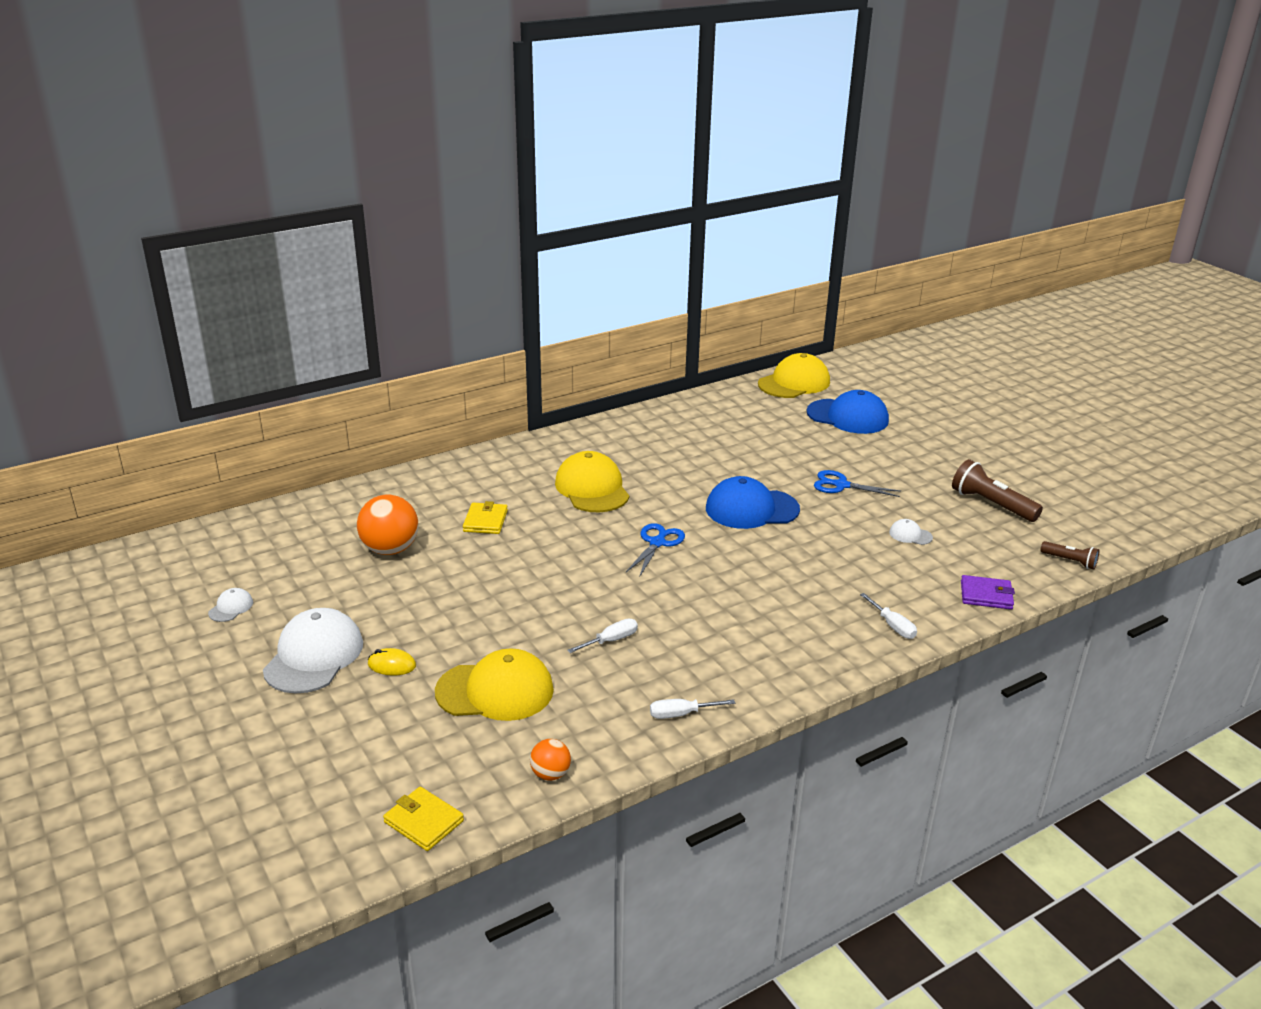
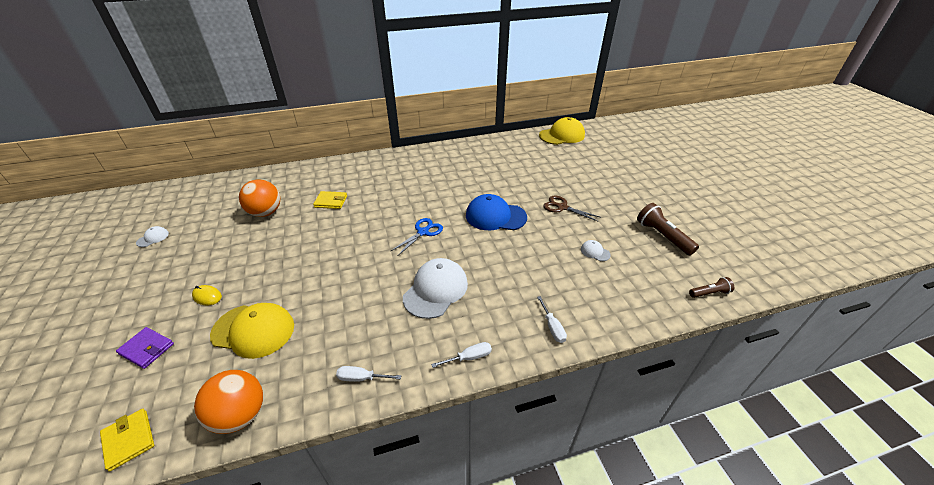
camera: 15 degrees right, 10 degrees up
white cap [263,608,363,694] -> white cap moved to [403,258,468,319]
yellow wallet [463,501,508,534] -> yellow wallet turned 75 degrees clockwise [313,191,347,209]
orange ball [530,739,571,781] -> orange ball [194,370,263,434], size x1.88
yellow cap [555,451,630,512] -> none
white screwdriver [567,618,638,653] -> white screwdriver moved to [431,342,492,368]
blue cap [807,390,889,434] -> none
blue scissors [814,470,901,497] -> brown scissors [543,196,600,221]
purple wallet [961,575,1015,609] -> purple wallet moved to [116,327,174,369]
brown flashlight [1040,541,1099,569] -> brown flashlight turned 60 degrees counterclockwise [689,277,734,298]

